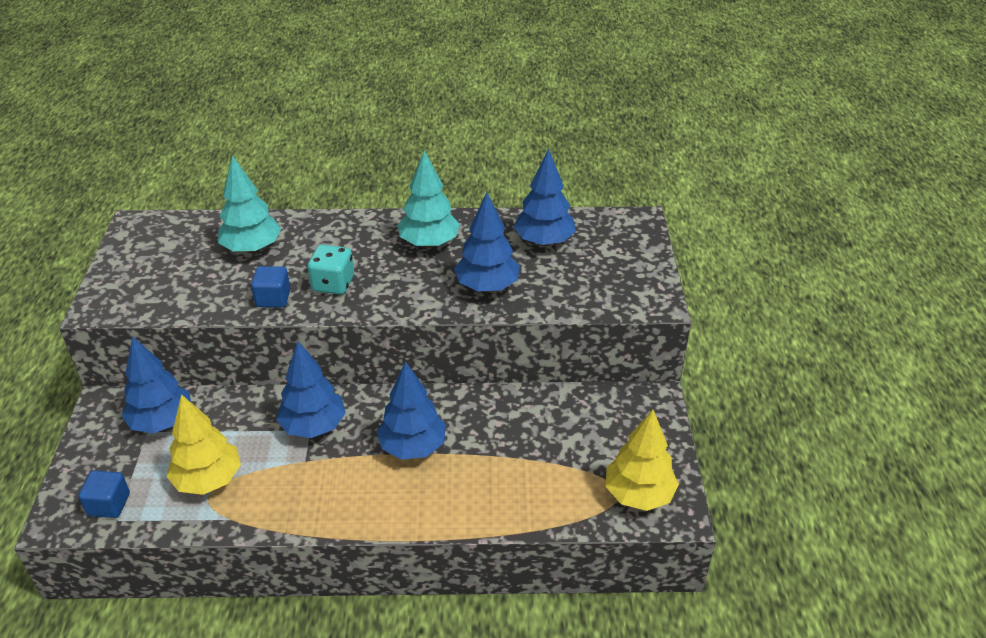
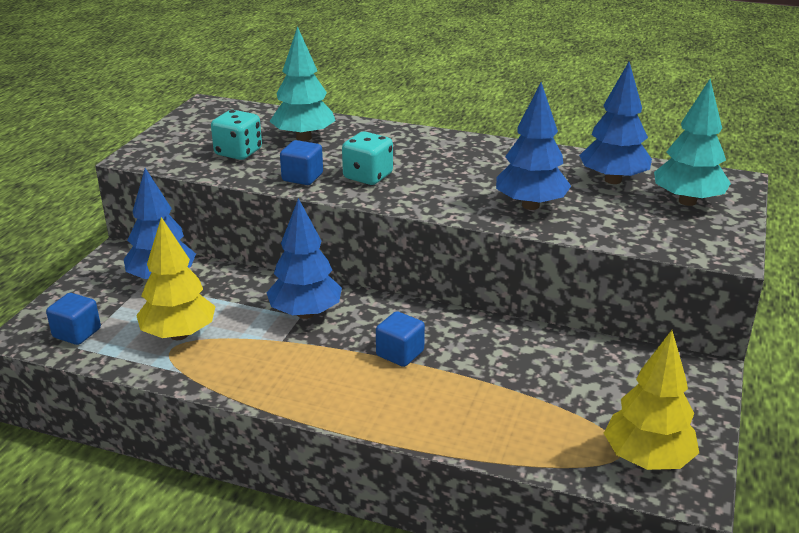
camera: 20 degrees right, 10 degrees down
blue tree [376,361,446,460] -> blue cube [376,311,425,367]
turquoise tree [398,151,460,248] -> turquoise tree moved to [654,79,731,206]
none -> turquoise dice [211,110,262,160]

